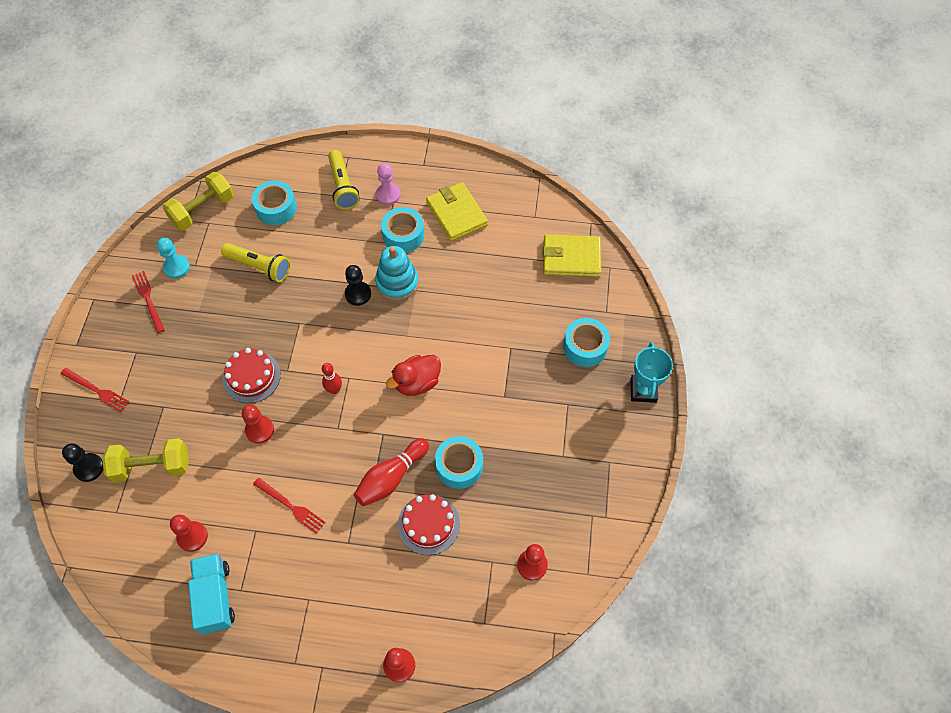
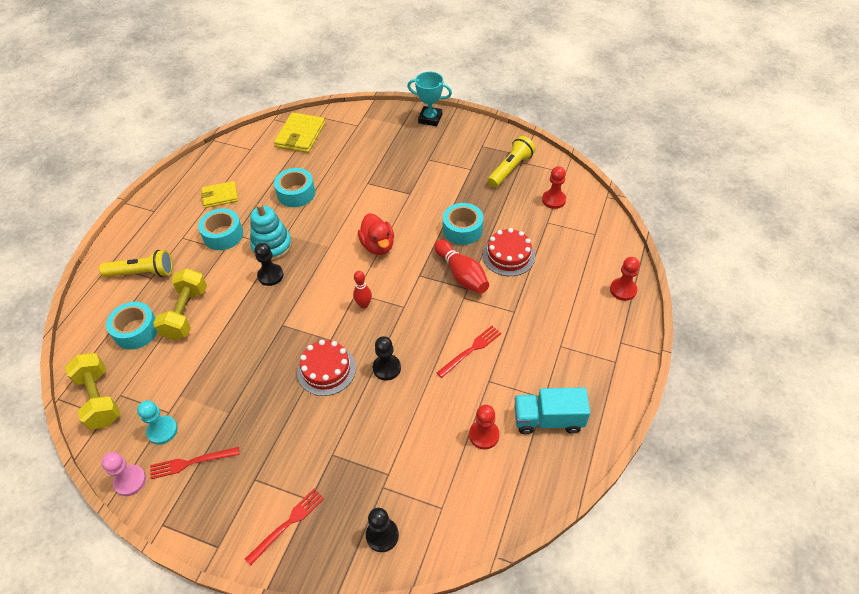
camera: 75 degrees left, 10 degrees down
yellow dumbbell [102,438,189,482] -> yellow dumbbell moved to [153,268,207,340]
yellow flashlight [221,243,290,282] -> yellow flashlight moved to [488,136,536,187]
red pawn [241,405,274,444] -> black pawn [373,336,401,381]
pink pawn [376,164,401,205] -> pink pawn moved to [101,452,146,496]
yellow wallet [426,182,488,241] -> yellow wallet [201,181,238,208], size x0.66
turquoise tape [563,318,610,367] -> turquoise tape moved to [274,168,315,207]

